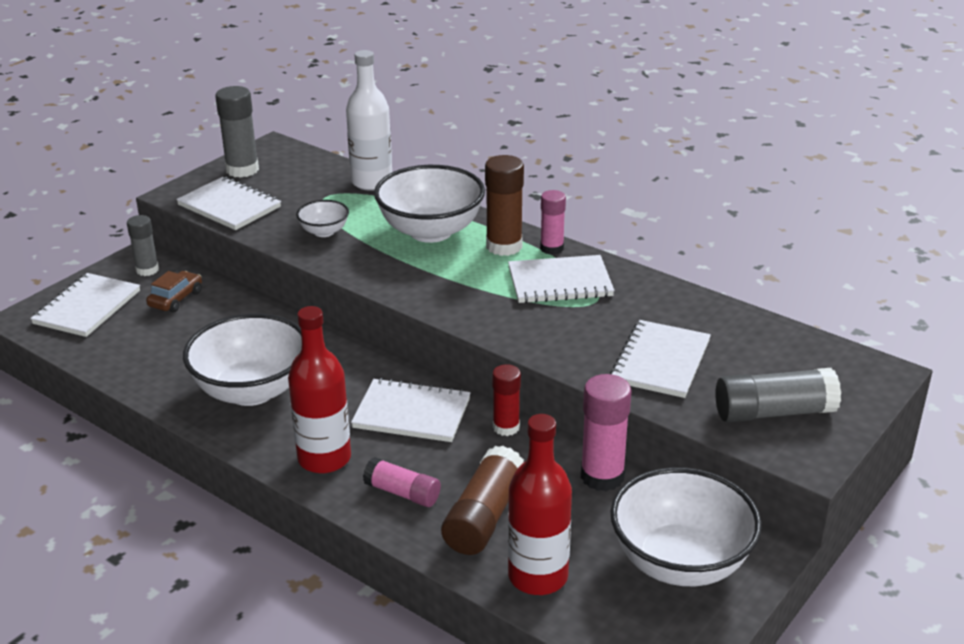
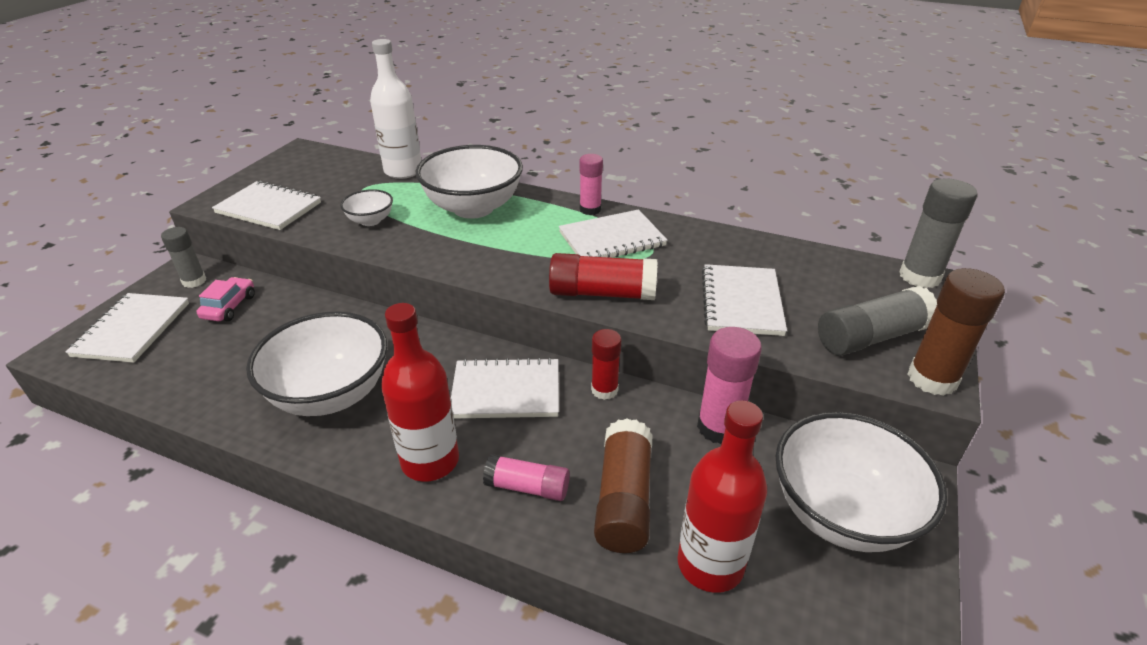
camera: 15 degrees left, 5 degrees up
brown car [146,271,202,312] -> pink car [197,277,255,321]
grey glue stick [215,86,259,178] -> grey glue stick moved to [899,178,978,288]
brown glue stick [485,155,524,256] -> brown glue stick moved to [908,268,1005,396]
none -> red glue stick [549,253,658,300]

